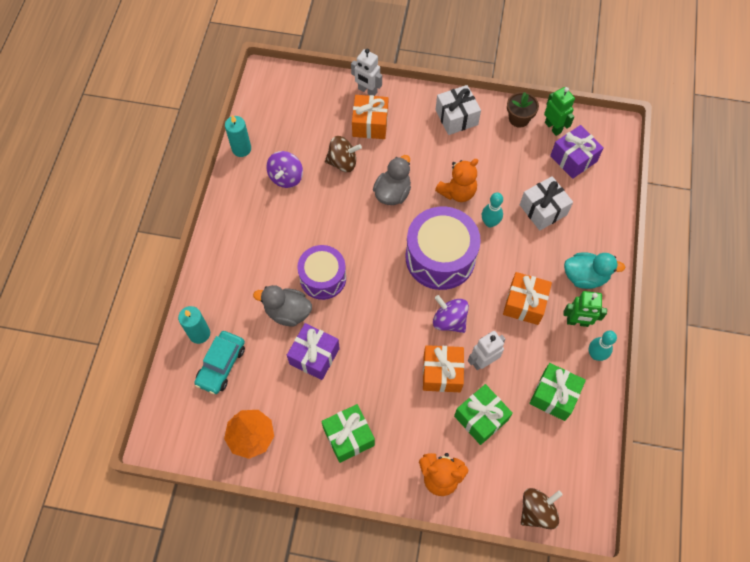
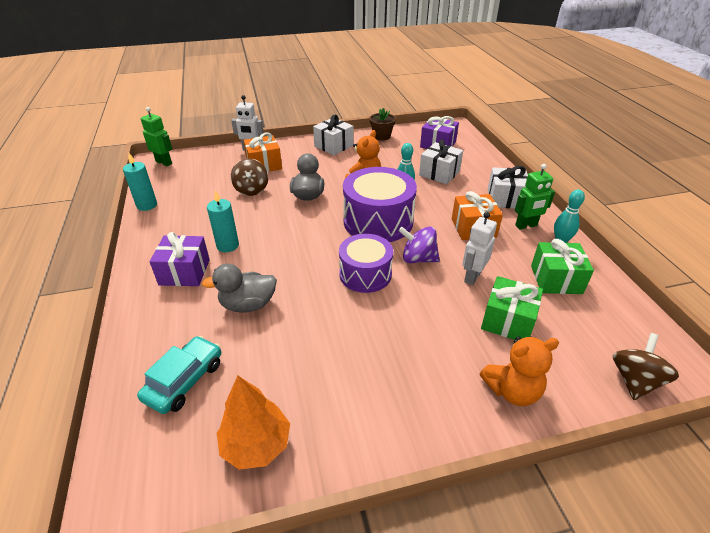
camera: 25 degrees left, 25 degrees down
turquoise candle [178,306,210,344] -> turquoise candle moved to [207,190,239,252]
turquoise car [194,331,245,394] -> turquoise car turned 150 degrees counterclockwise [137,336,221,414]
purple spinning top [266,151,303,188] -> none
purple gift [287,323,340,380] -> purple gift moved to [150,232,210,286]
purple drum [297,245,346,300] -> purple drum moved to [339,234,393,293]
green gift [321,404,375,463] -> none
brown spinning top [325,136,362,172] -> brown spinning top turned 105 degrees clockwise [231,159,268,196]
orange gift [423,345,464,392] -> none
green robot [544,87,575,136] -> green robot moved to [141,107,172,166]
turquoise duck [564,252,625,289] -> white gift [488,166,528,209]

